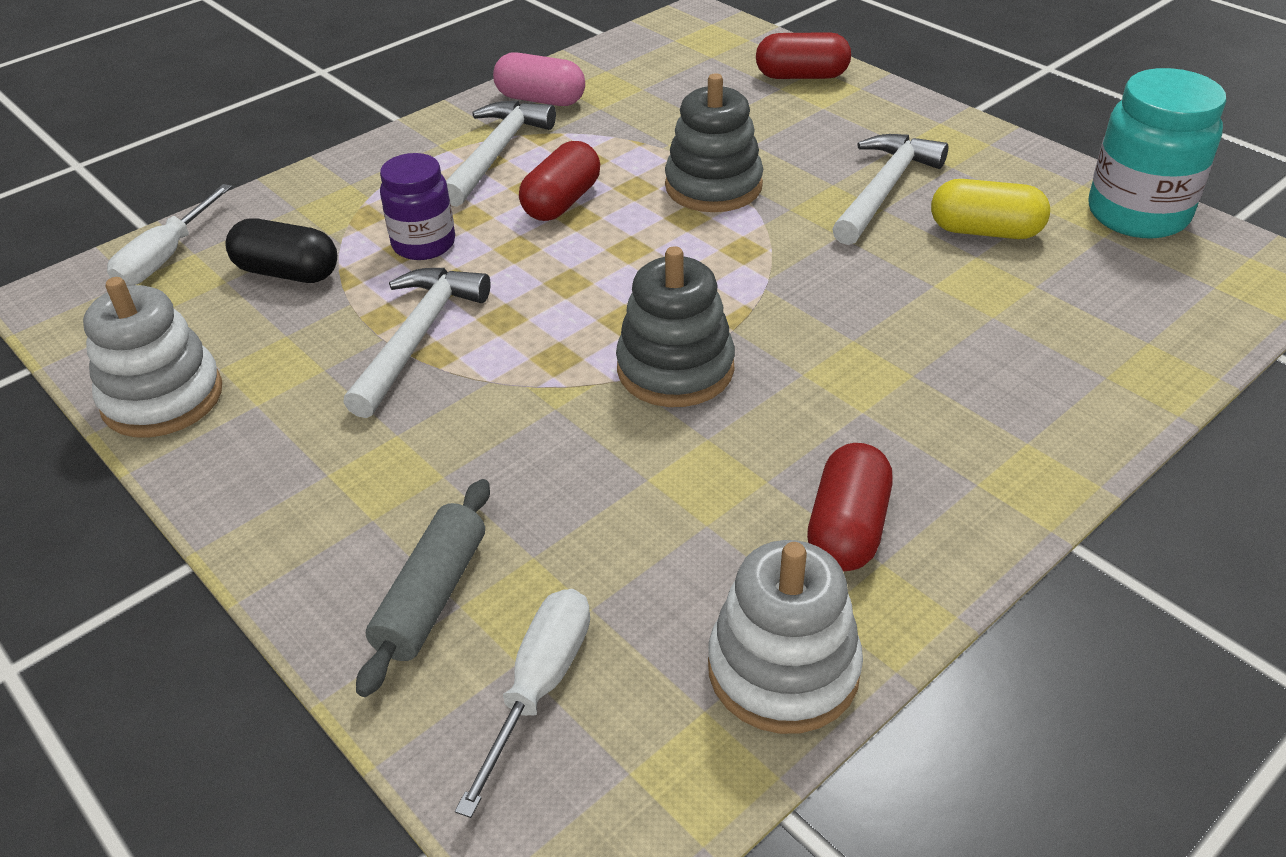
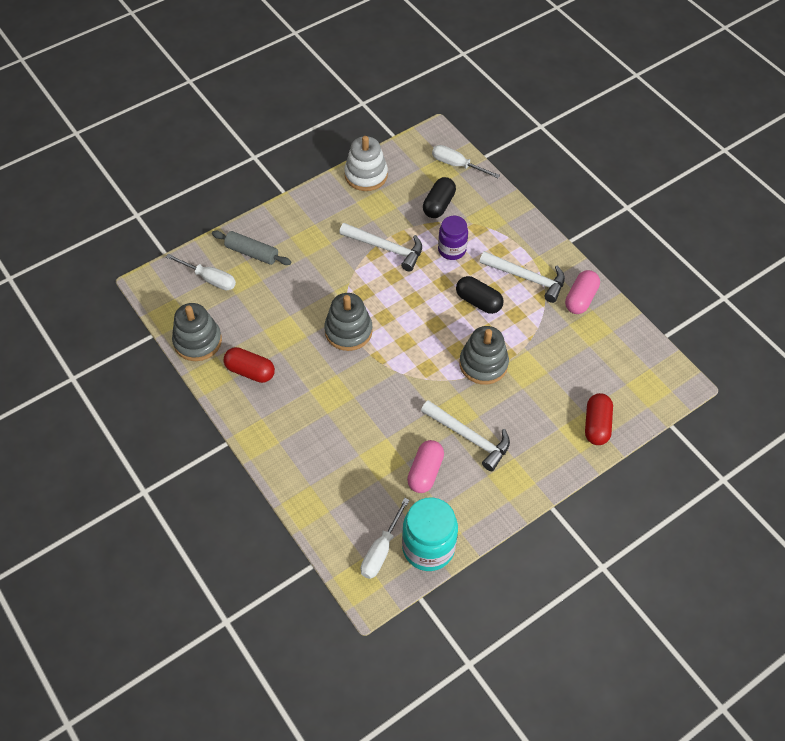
camera: 95 degrees right, 15 degrees up
red capsule [519,141,600,221] -> black capsule [456,276,504,314]
white stacking toy [708,540,863,734] -> grey stacking toy [172,303,222,361]
yellow capsule [931,179,1050,239] -> pink capsule [407,440,444,493]
none -> white screwdriver [361,498,410,579]

